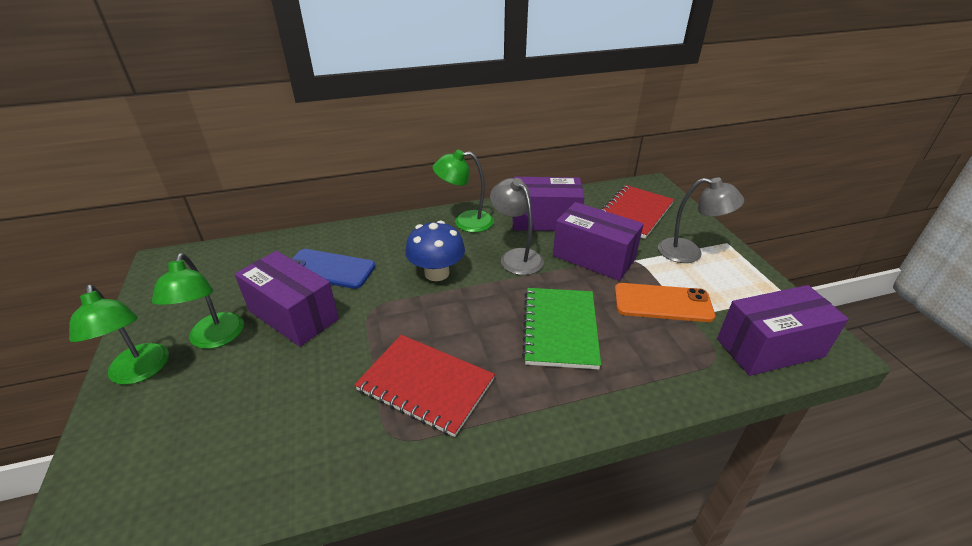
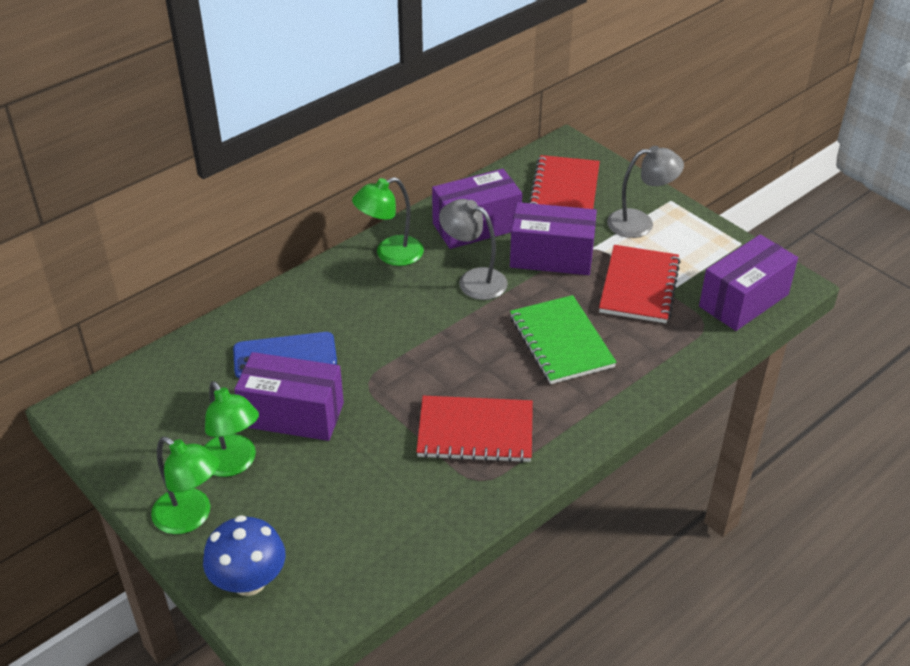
camera: 25 degrees left, 5 degrees up
blue mushroom [405,220,465,281] -> blue mushroom moved to [203,515,285,596]
orange phone [615,283,715,322] -> red notebook [599,245,681,323]

